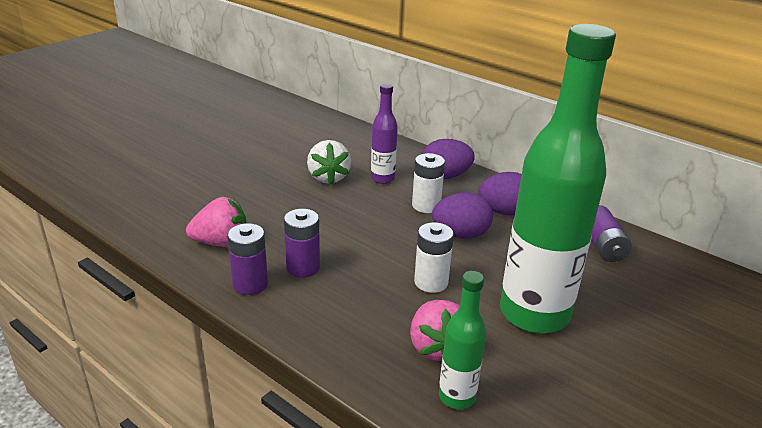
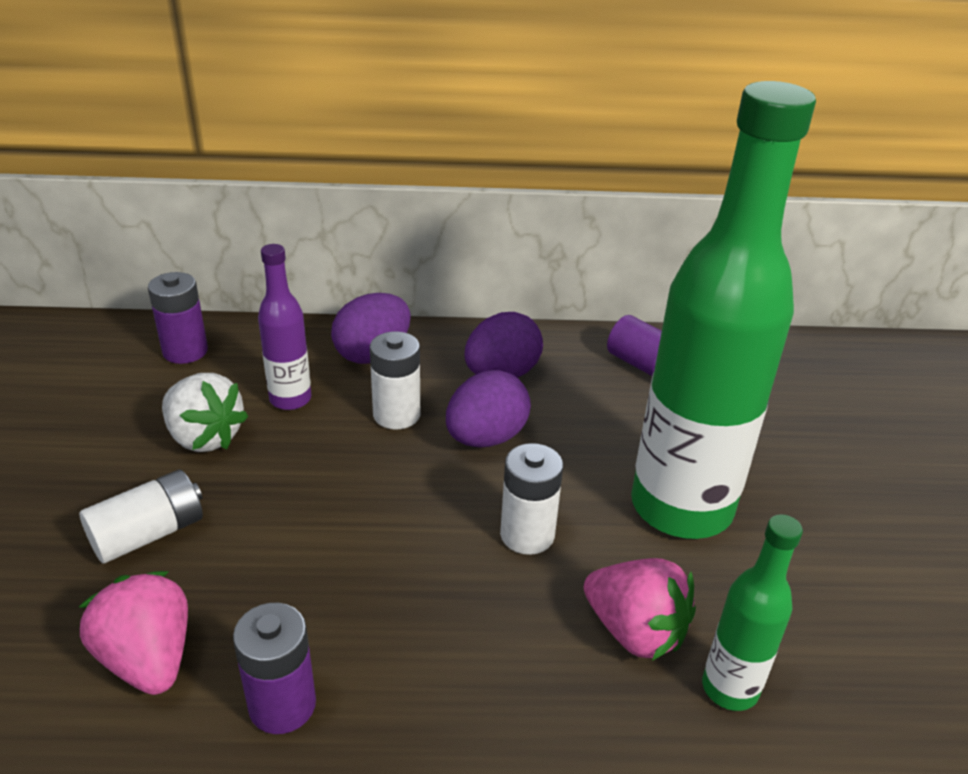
camera: 40 degrees left, 5 degrees up
pink strawberry [186,197,246,247] -> pink strawberry turned 75 degrees counterclockwise [79,571,188,695]
purple battery [284,209,320,278] -> purple battery moved to [148,272,208,364]
none -> white battery [79,469,203,564]

